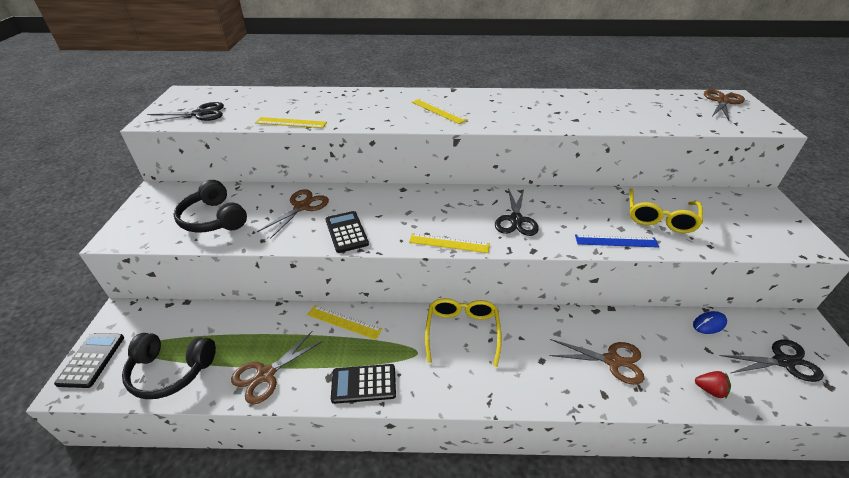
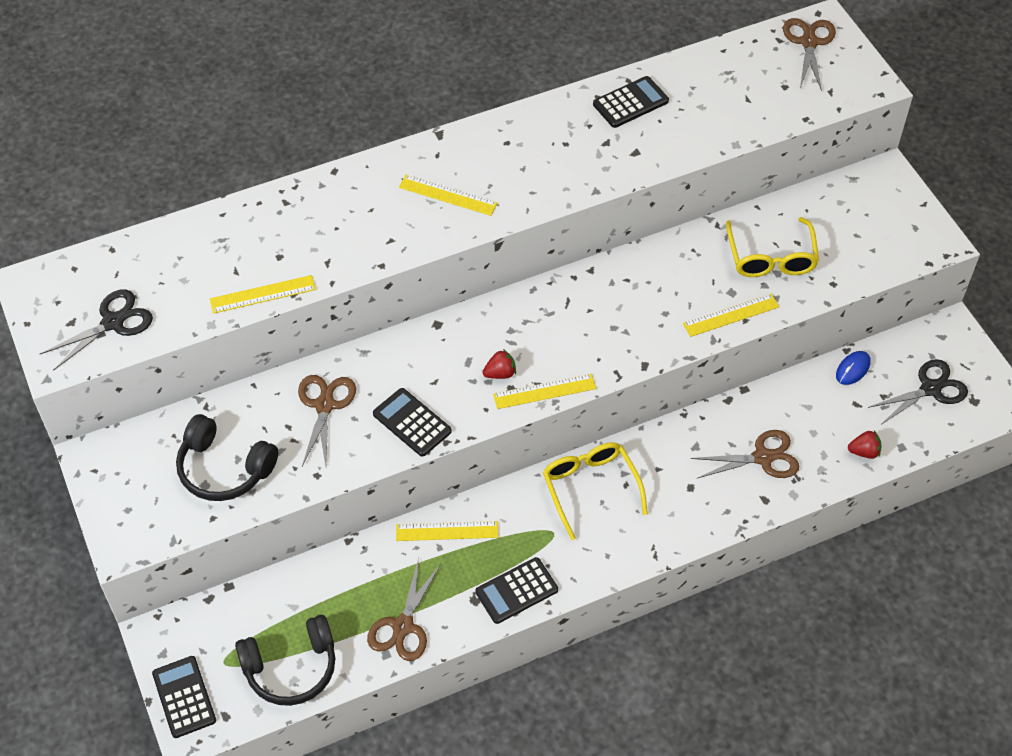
camera: 25 degrees left, 15 degrees up
black scissors [495,188,539,236] -> none
blue ruler [575,235,659,248] -> yellow ruler [683,294,779,337]
none -> red strawberry [483,349,516,379]
none -> black calculator [593,76,669,128]

